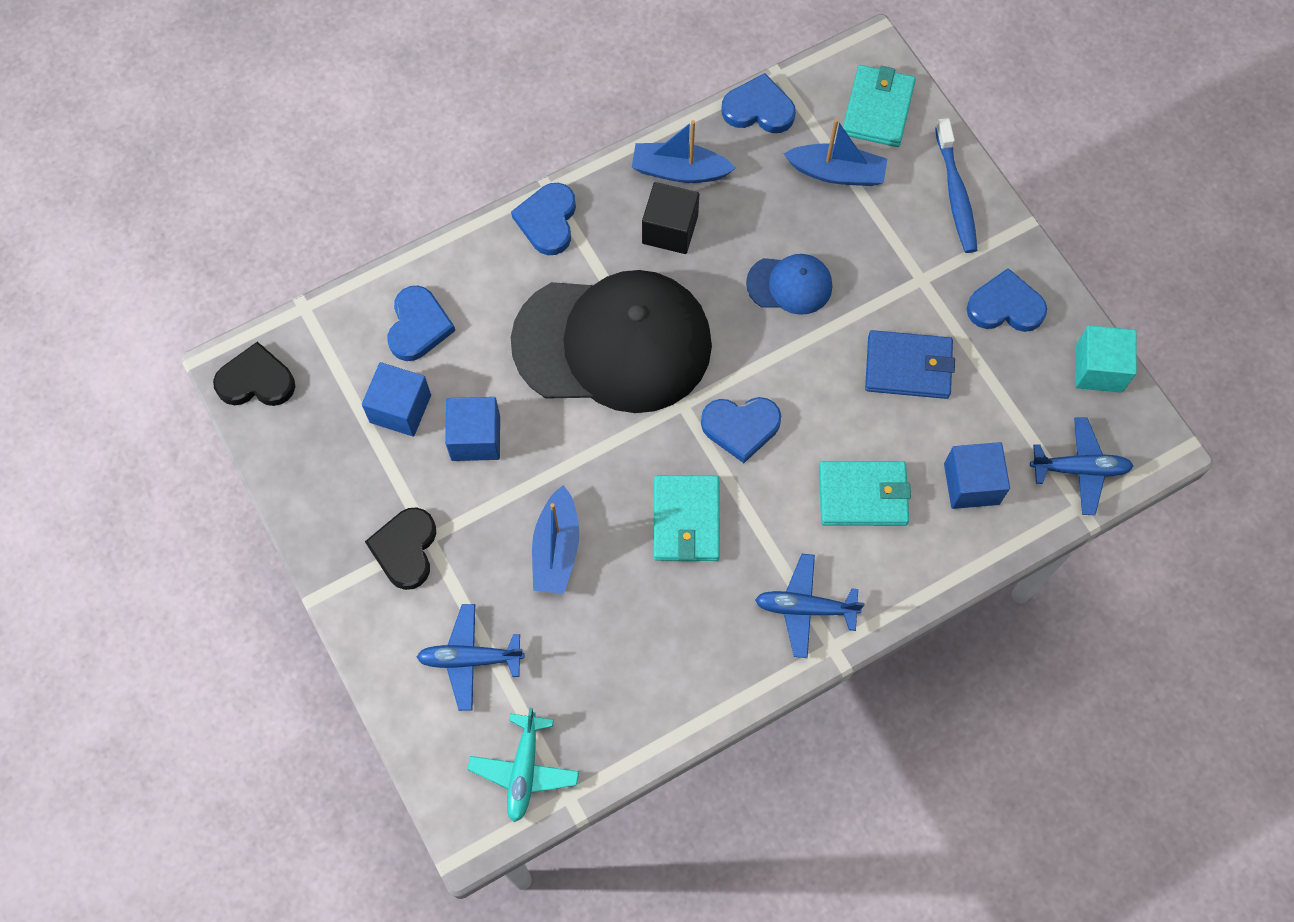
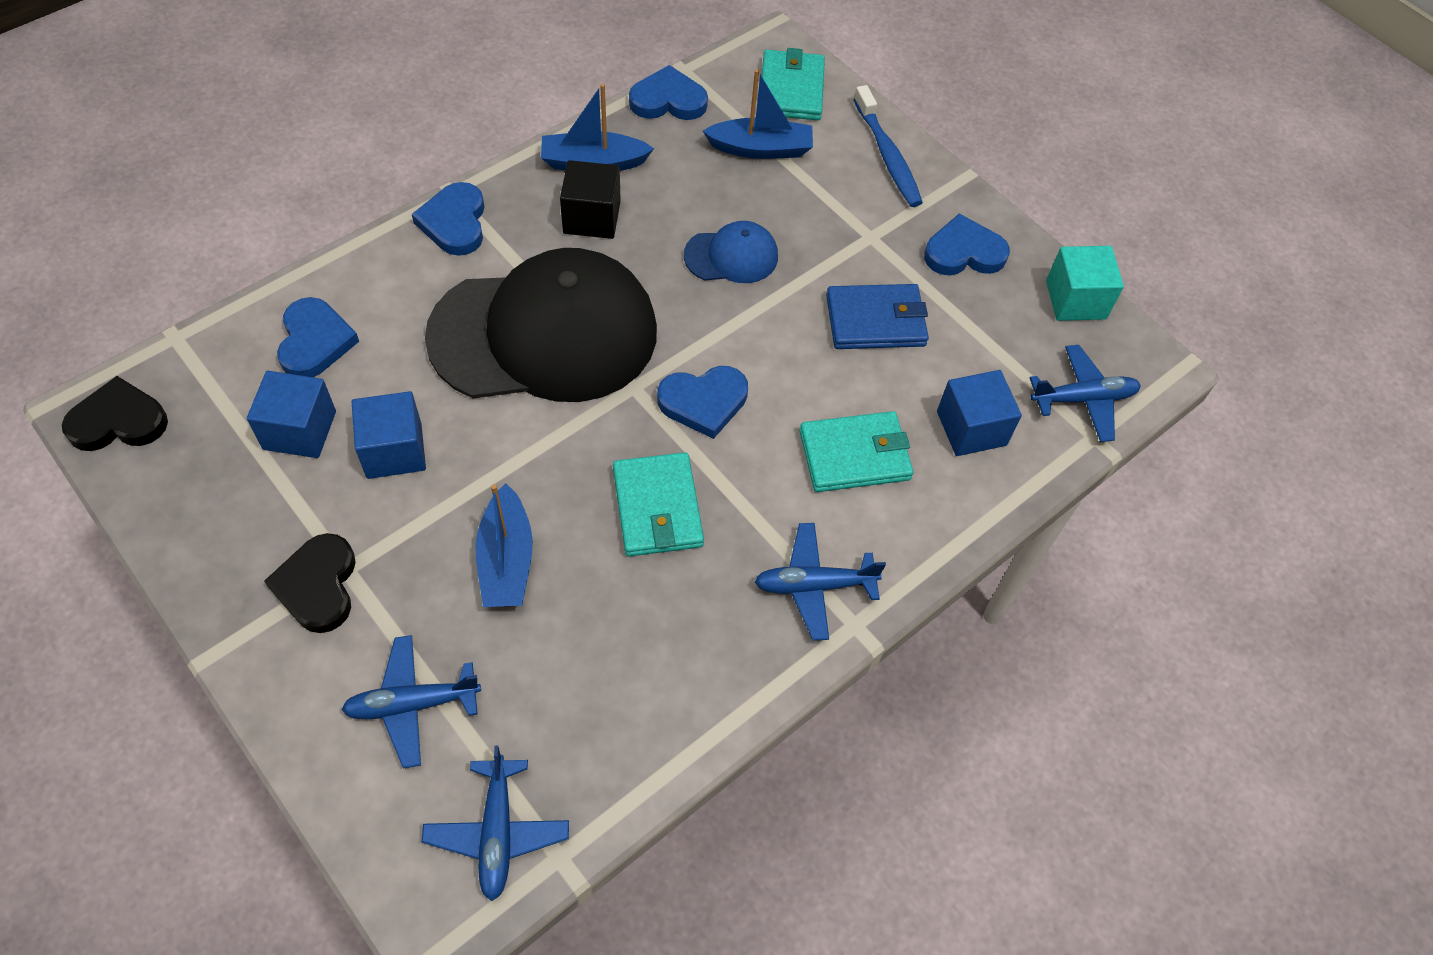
camera: 15 degrees left, 10 degrees down
turquoise plane [467,707,579,822] -> blue plane [422,746,569,901]

